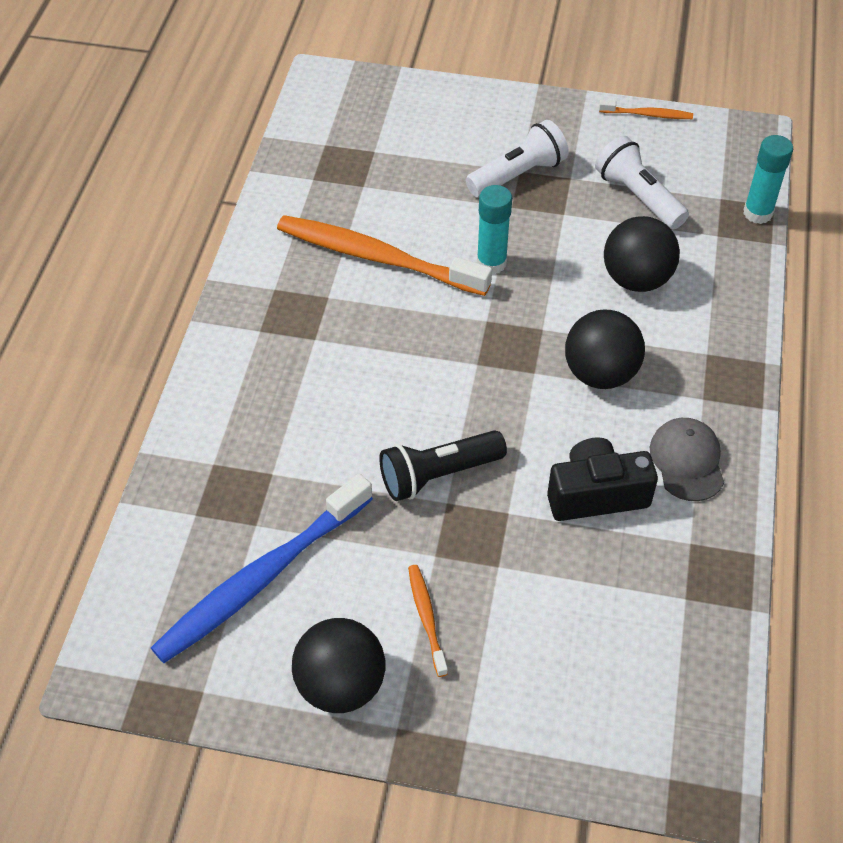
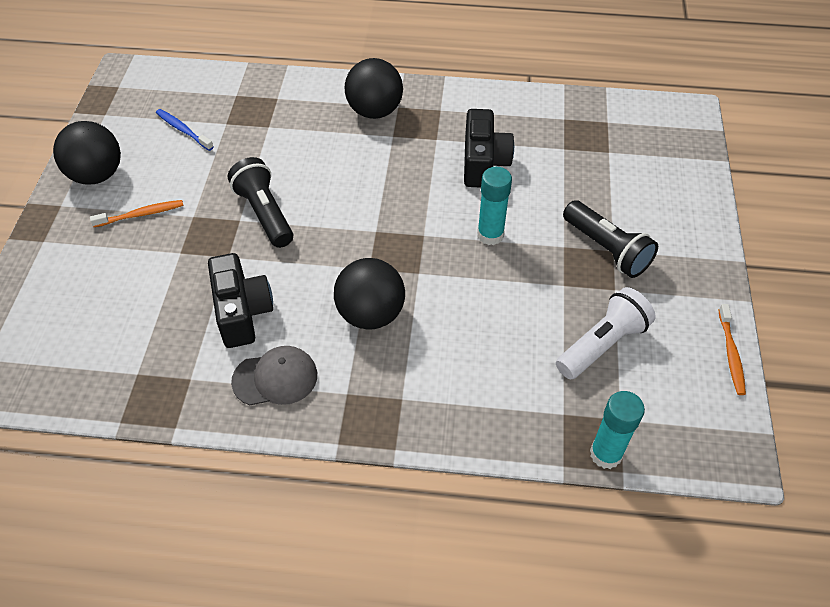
camera: 85 degrees right, 0 degrees up
blue toothbrush [151,474,373,663] -> blue toothbrush [156,109,214,151], size x0.45
orange toothbrush [277,215,492,296] -> black camera [464,109,514,188]
white flashlight [466,120,569,197] -> black flashlight [563,200,658,278]
black ball [604,216,680,292] -> black ball moved to [345,58,403,119]

